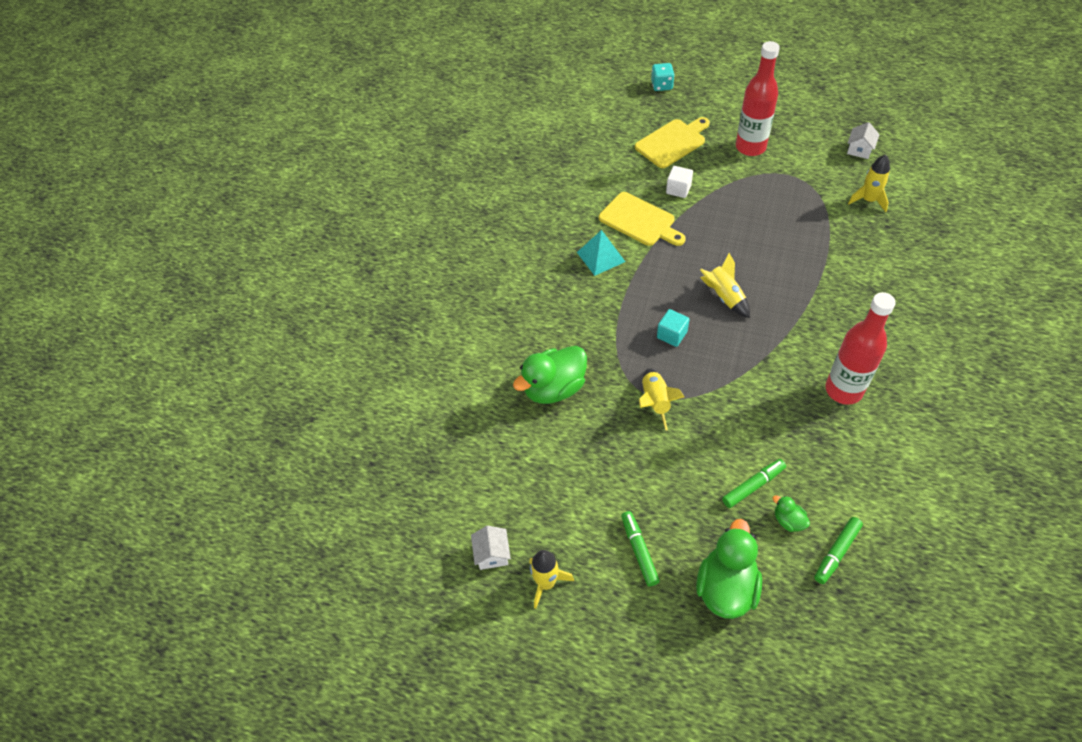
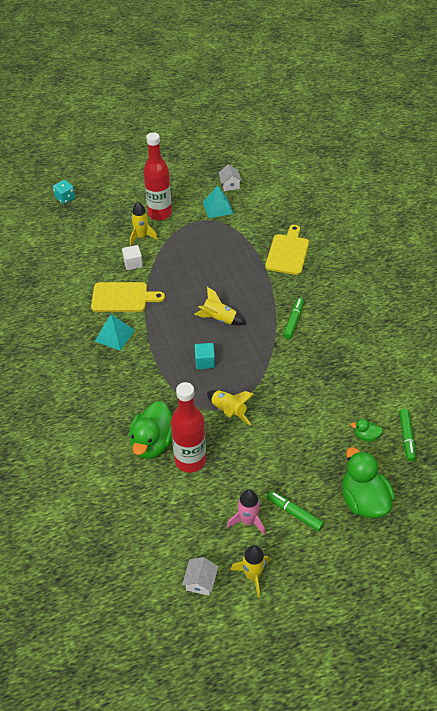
camera: 40 degrees left, 5 degrees down
white house [471,526,511,570] -> white house turned 60 degrees clockwise [182,557,218,596]
yellow cutting board [635,117,710,168] -> yellow cutting board moved to [265,225,309,275]
green marker [722,459,786,508] -> green marker moved to [283,298,304,339]
red bottle [825,292,896,405] -> red bottle moved to [171,382,206,473]
yellow rocket [848,154,890,212] -> yellow rocket moved to [130,201,158,246]
none -> turquoise pyramid [203,186,234,218]
none -> pink rocket [227,489,265,535]

